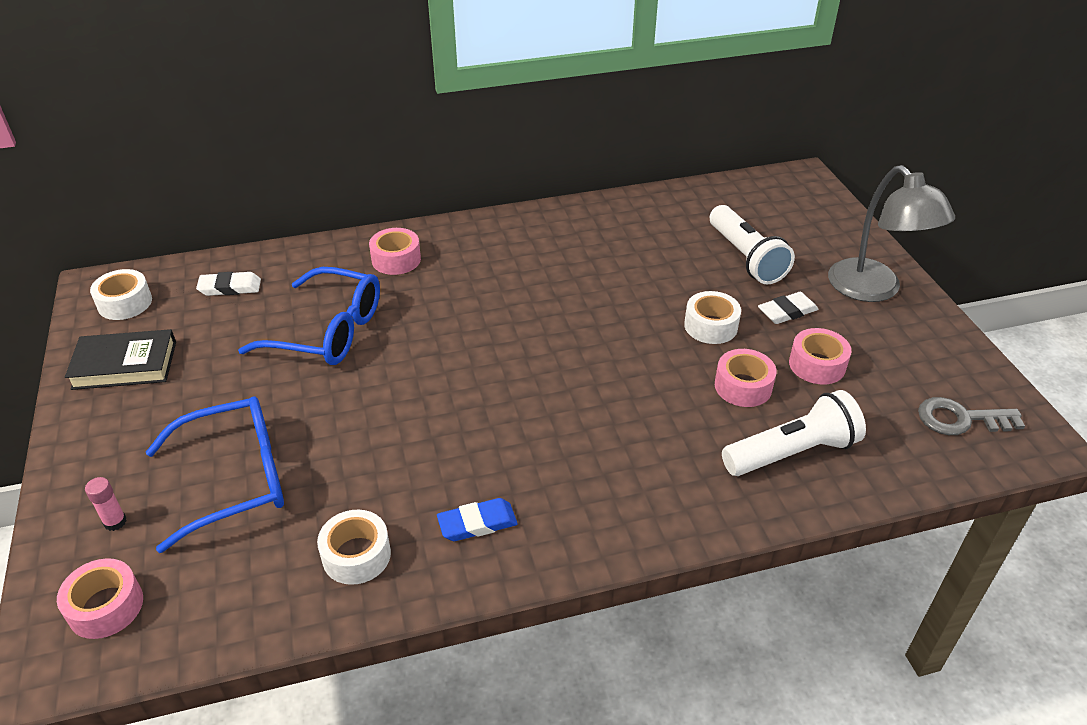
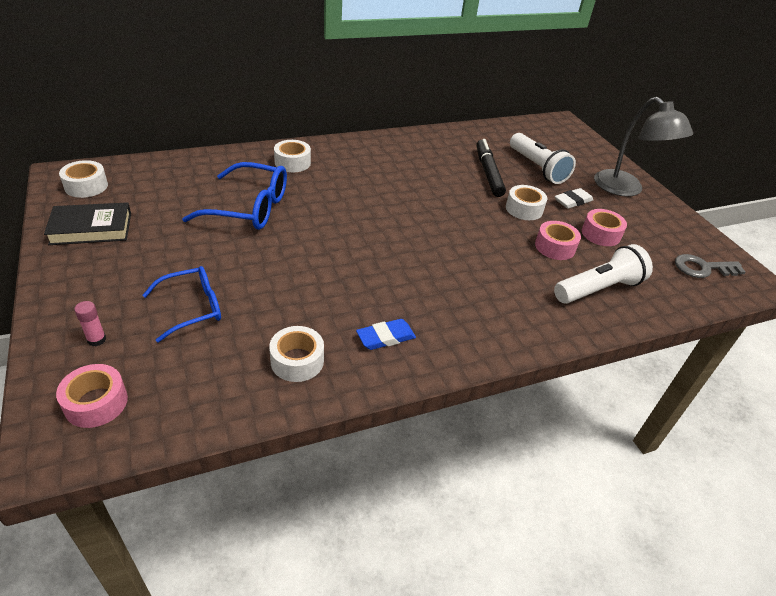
camera: 10 degrees left, 0 degrees up
blue glasses [146,396,284,553] -> blue glasses [142,266,221,343], size x0.66
white eraser [196,272,261,296] -> none
pink tape [369,228,421,275] -> white tape [274,140,311,172]
none -> black marker [476,139,506,197]

